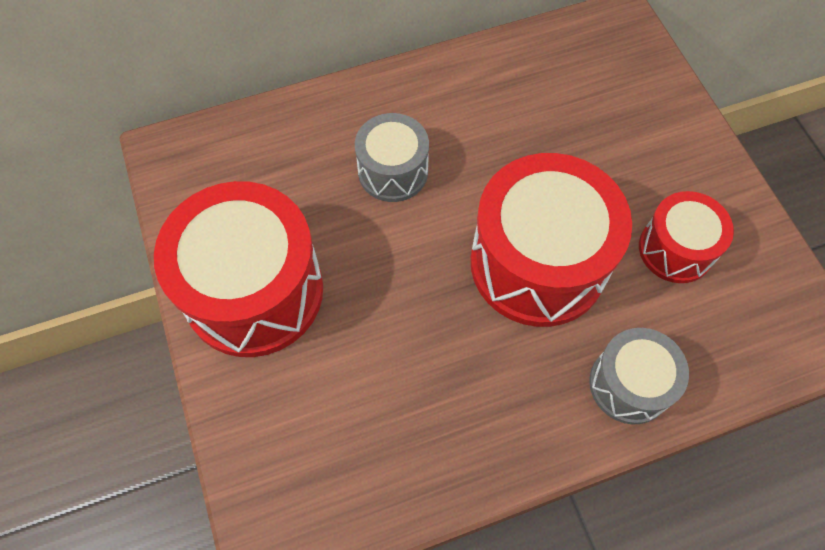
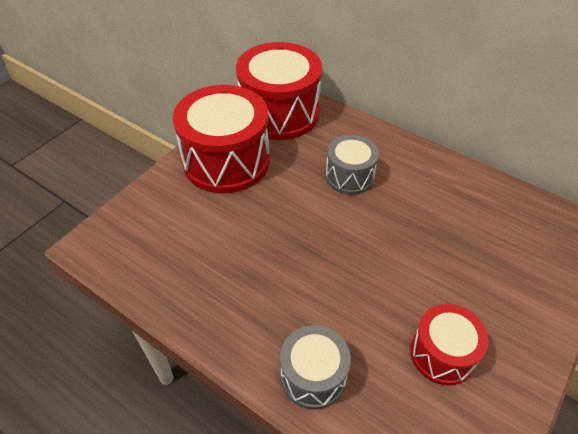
camera: 55 degrees right, 15 degrees down
red drum [470,153,632,327] -> red drum moved to [236,42,322,140]

